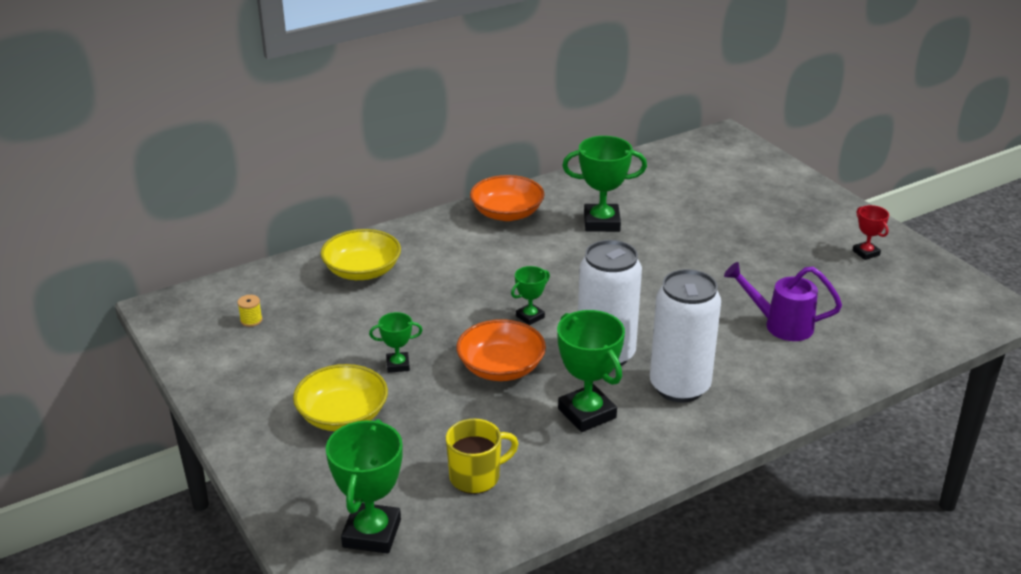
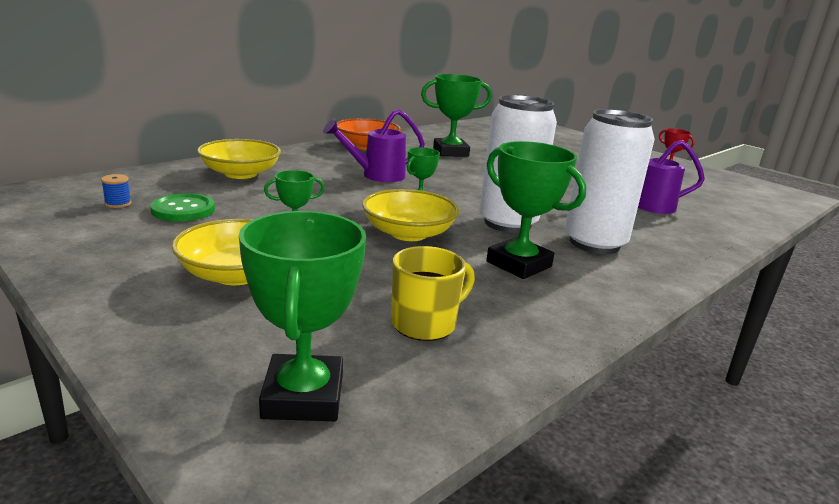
camera: 15 degrees left, 10 degrees down
yellow spool [237,295,263,327] -> blue spool [101,174,132,208]
orange bowl [456,319,546,381] -> yellow bowl [362,189,459,241]
none -> green button [150,193,215,221]
none -> purple watering can [323,109,425,182]

